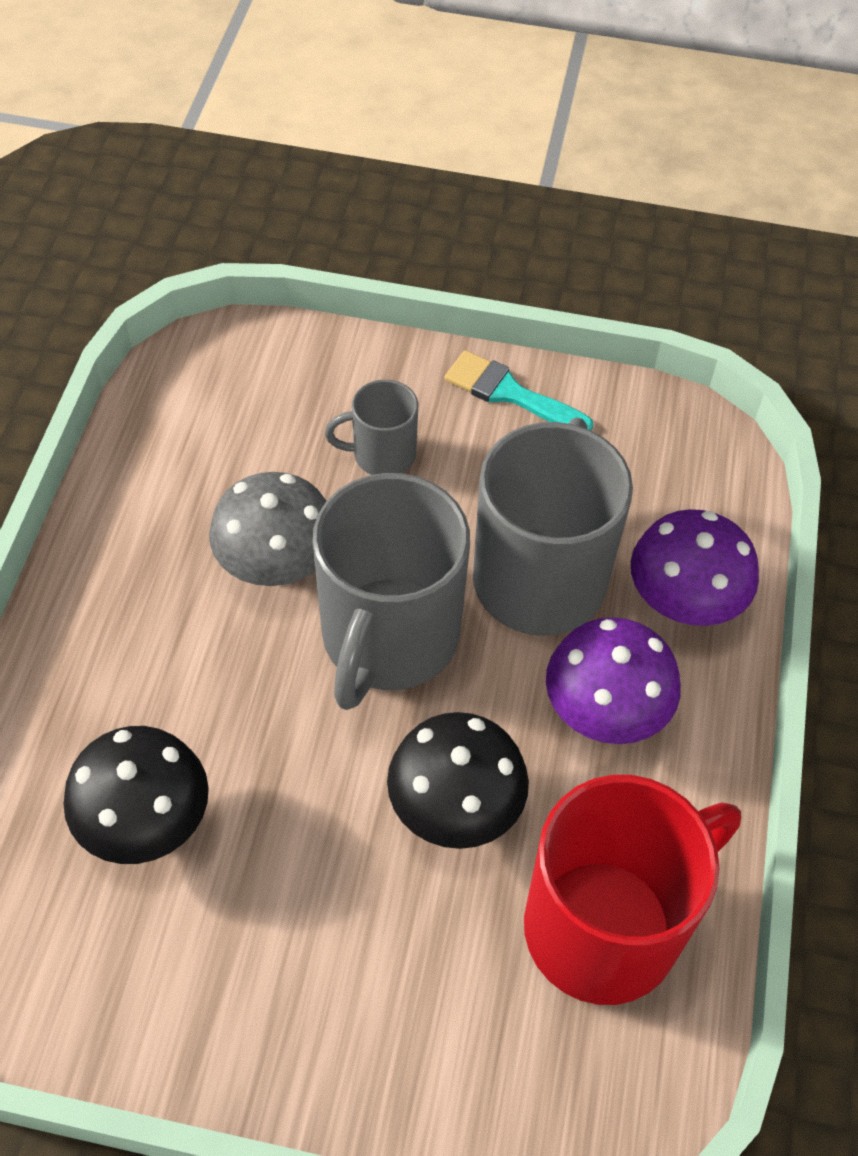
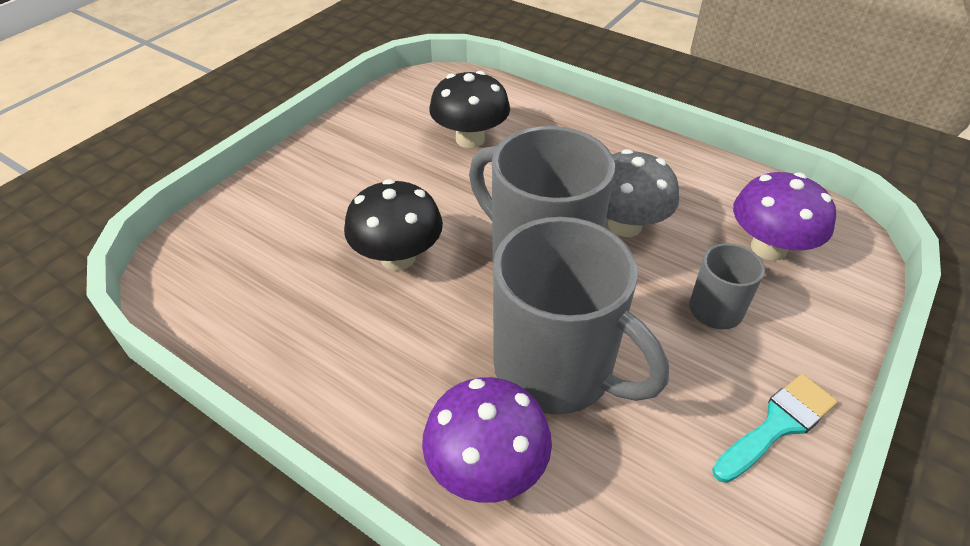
camera: 115 degrees right, 10 degrees down
red mug [524,775,741,1005] -> none
purple mushroom [546,617,681,744] -> purple mushroom moved to [733,172,836,261]

